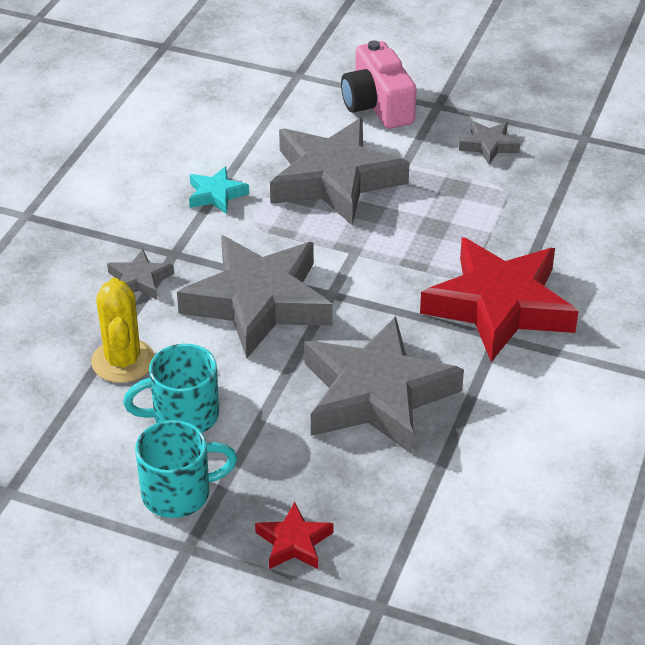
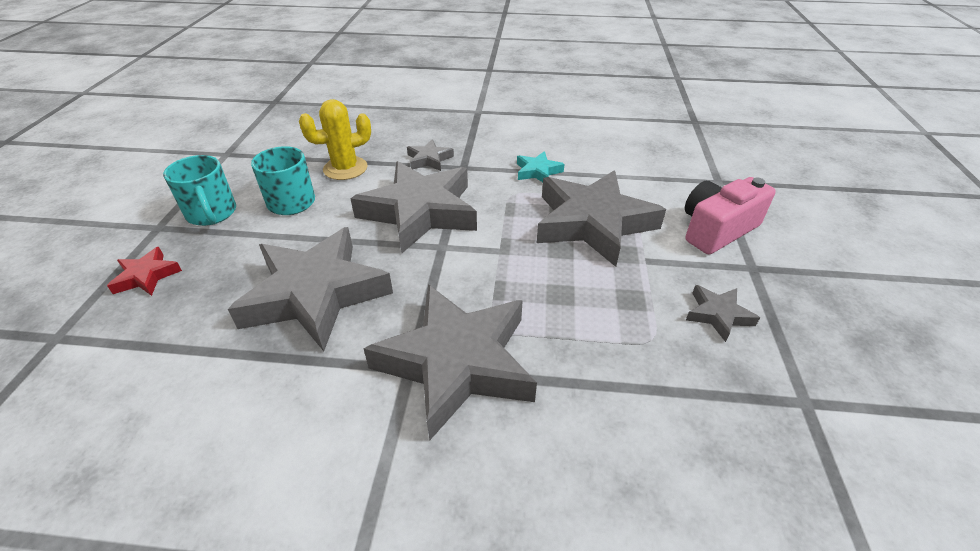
camera: 75 degrees right, 0 degrees up
red star [420,237,579,362] -> grey star [364,284,537,440]

